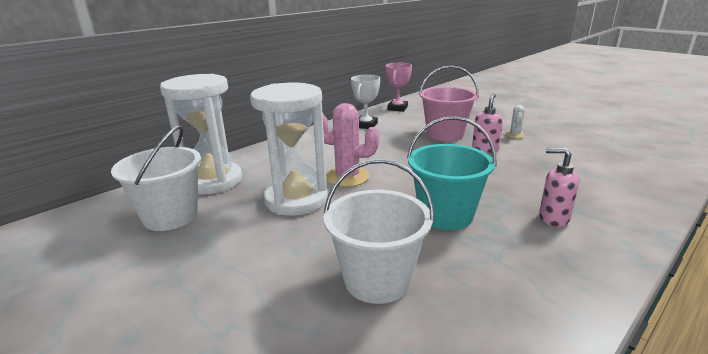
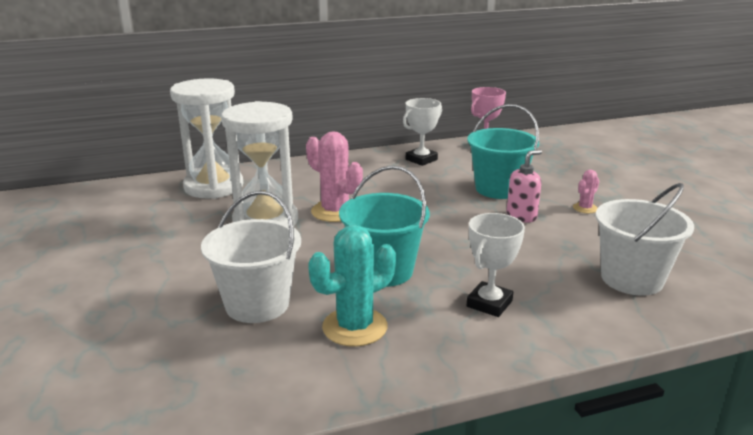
camera: 25 degrees right, 0 degrees up
white bucket [111,125,201,231] -> white bucket moved to [595,183,694,296]
pink bucket [419,65,479,141] -> turquoise bucket [467,104,539,199]
white cactus [506,105,525,138] -> pink cactus [573,170,600,213]
pink soap dispenser [539,148,579,227] -> white trophy [467,213,525,317]
none -> turquoise cactus [308,225,396,347]

